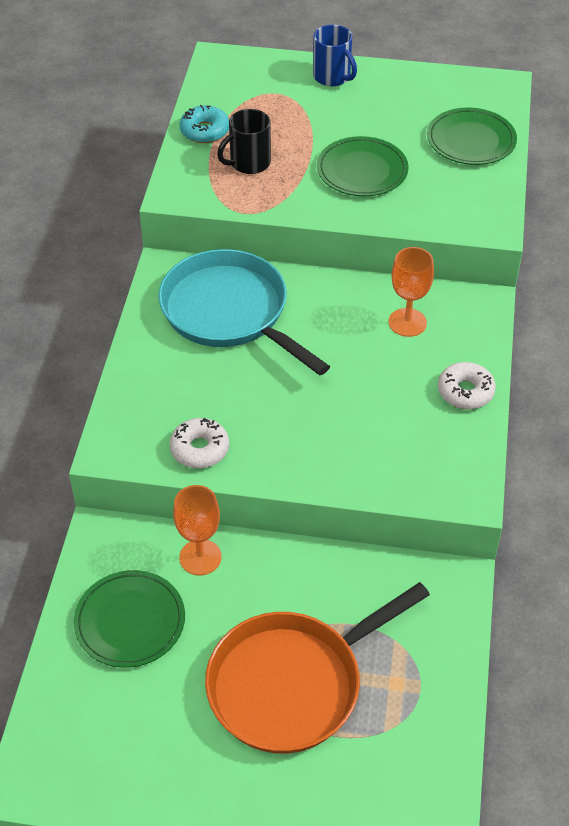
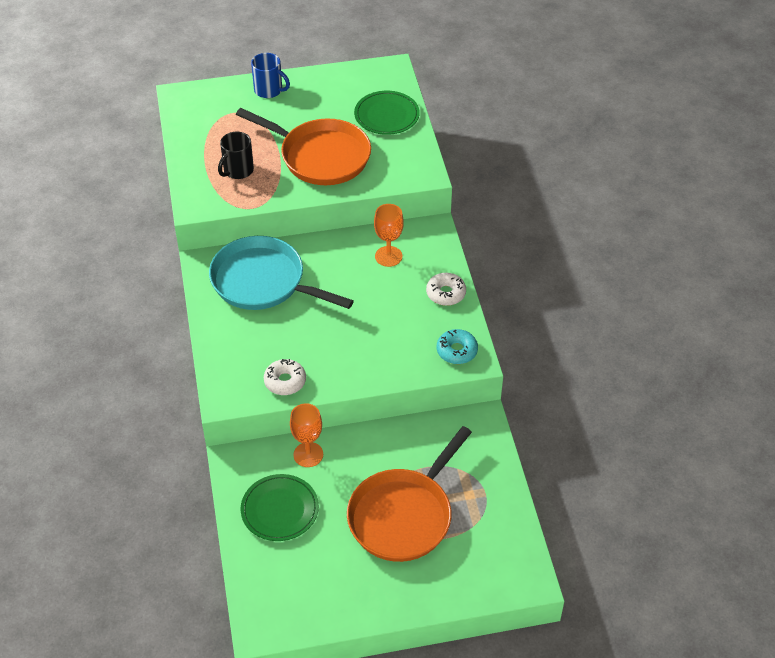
camera: 20 degrees left, 0 degrees up
turquoise donut [180,105,229,143] -> turquoise donut moved to [437,329,478,364]
green plate [317,136,408,196] -> orange pan [236,108,371,185]

